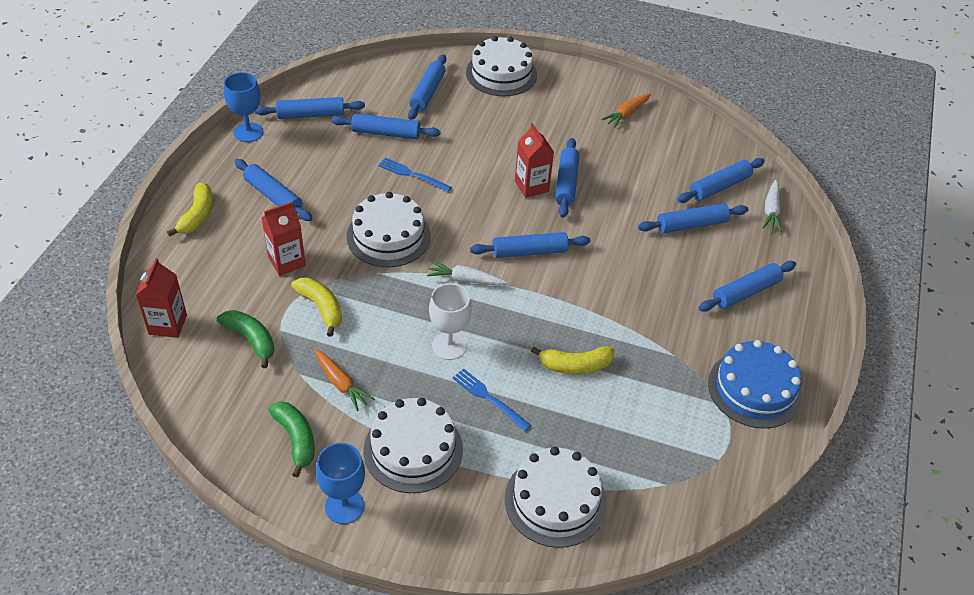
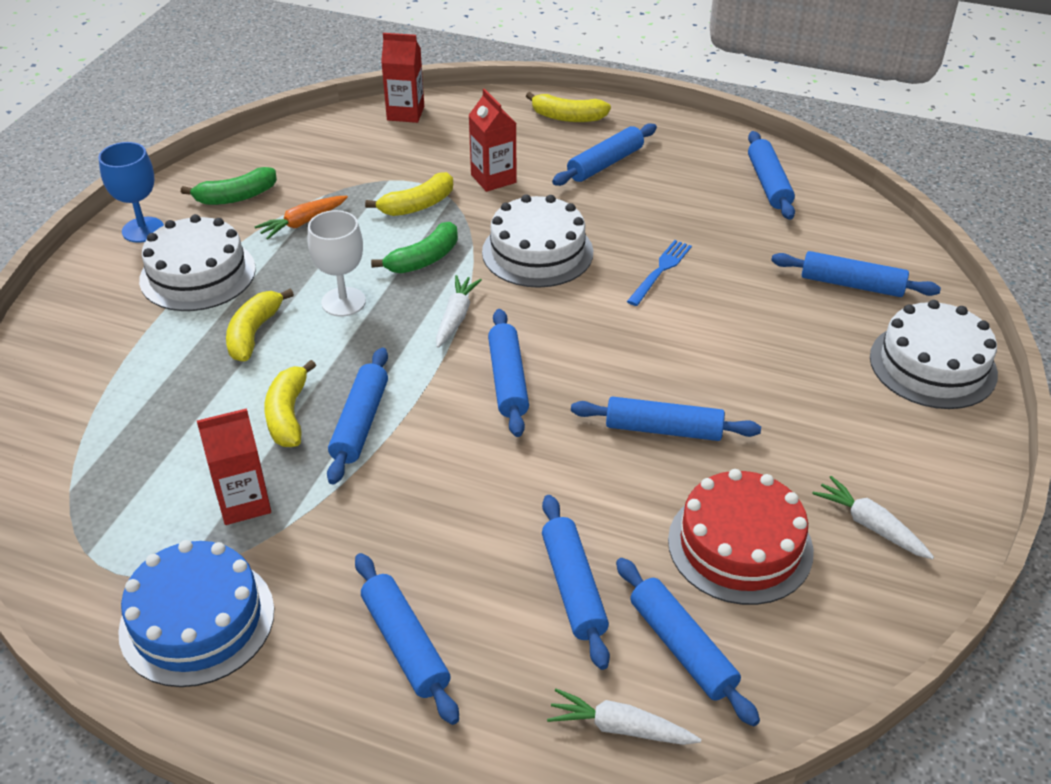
camera: 95 degrees right, 5 degrees down
green banana [217,310,274,368] -> green banana moved to [371,222,458,273]
blue goblet [224,72,263,142] -> none
blue rolling pin [331,113,441,139] -> blue rolling pin moved to [327,348,388,485]
blue fork [452,369,531,431] -> yellow banana [226,288,294,362]
white cake [505,447,607,548] -> none
red carton [515,123,554,198] -> red carton moved to [197,408,271,525]
orange carrot [601,93,651,128] -> white carrot [812,476,934,559]
none -> red cake [668,469,814,605]

